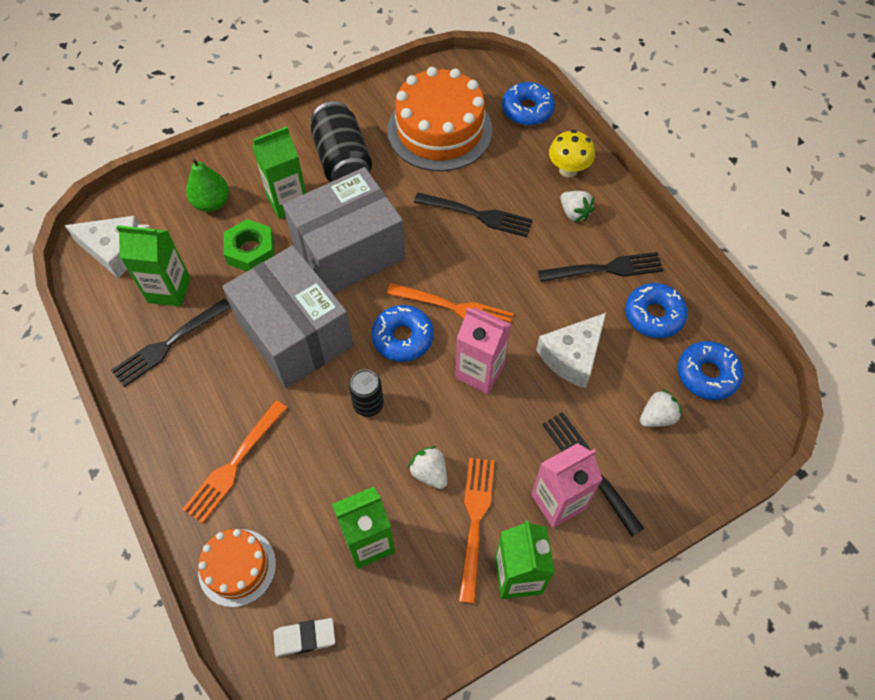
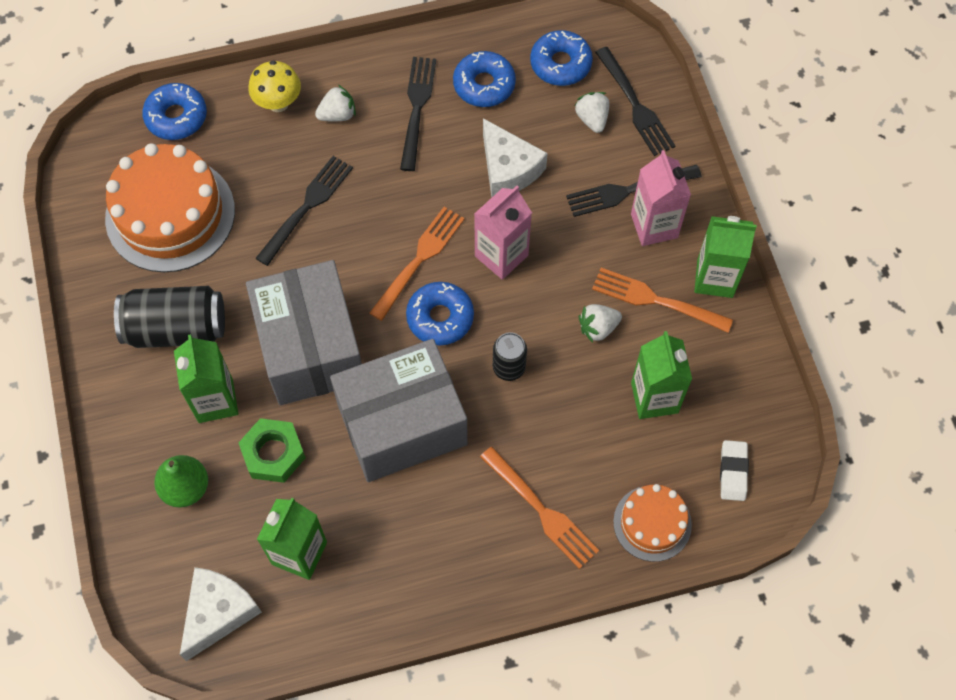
camera: 75 degrees left, 5 degrees up
black fork [111,298,231,387] -> black fork moved to [595,47,675,156]

